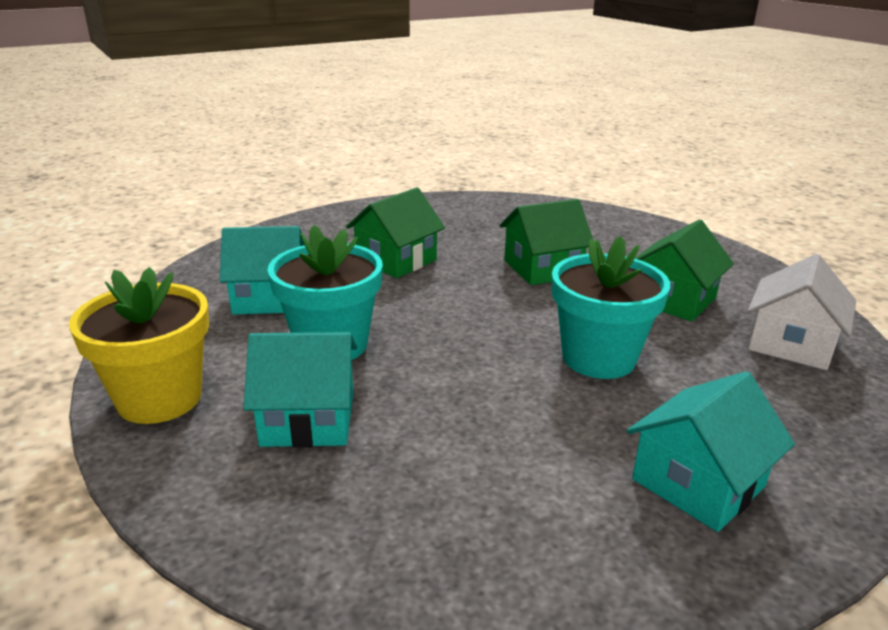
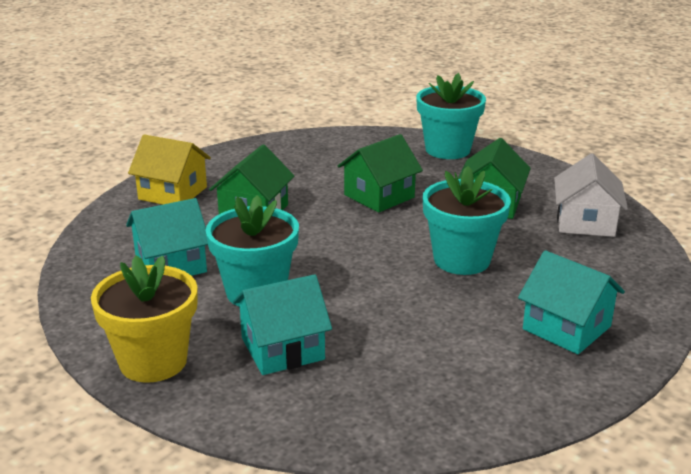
camera: 20 degrees left, 0 degrees up
turquoise house [627,371,795,532] -> turquoise house turned 75 degrees counterclockwise [518,250,625,354]
none -> yellow house [128,134,211,205]
none -> turquoise flower pot [416,73,486,159]

